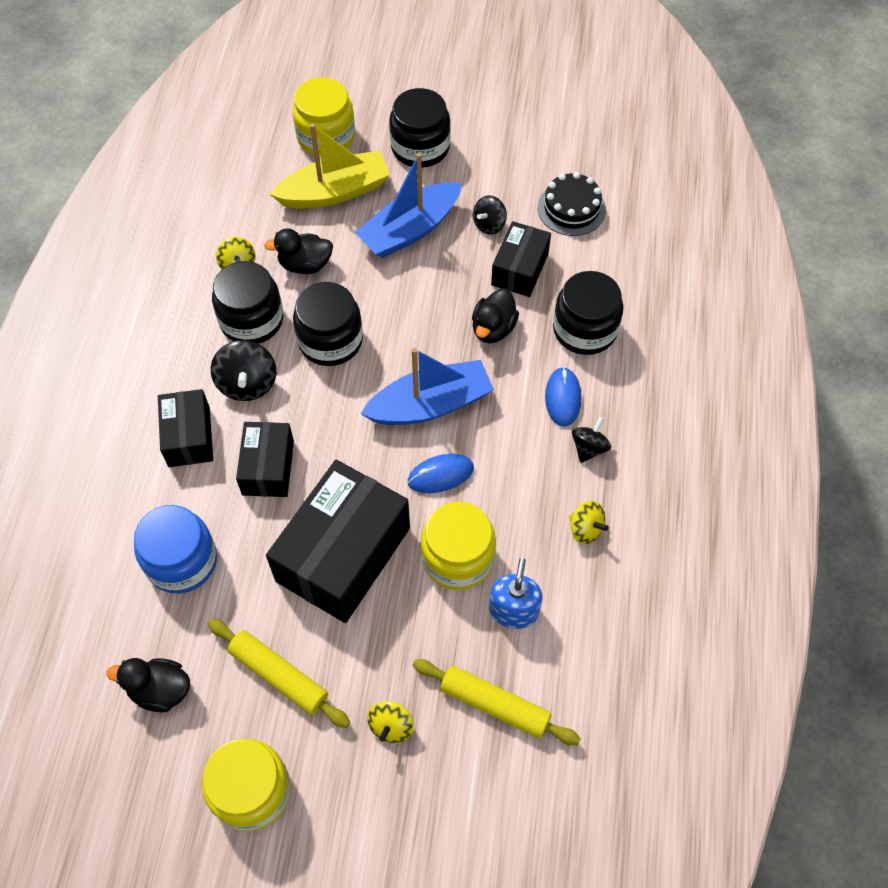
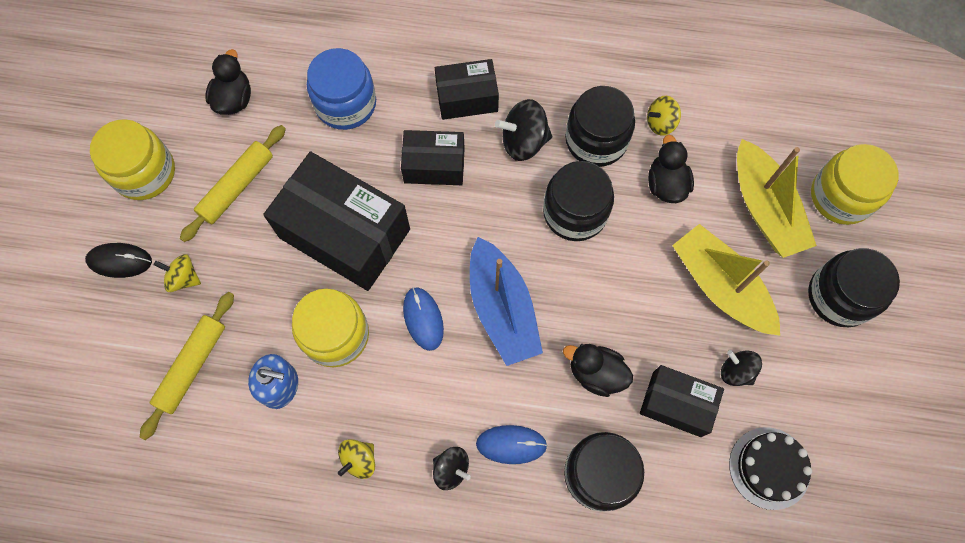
camera: 90 degrees right, 10 degrees up
blue boat [355,153,462,258] -> yellow boat [672,224,780,336]
none -> black mouse [85,243,152,278]

